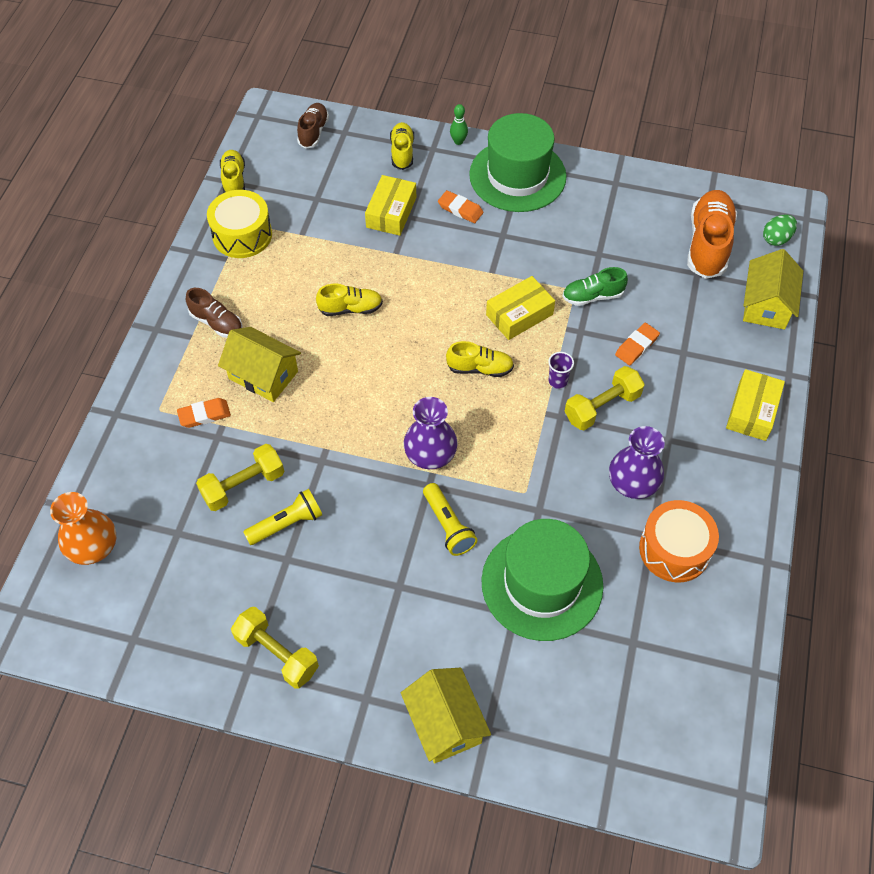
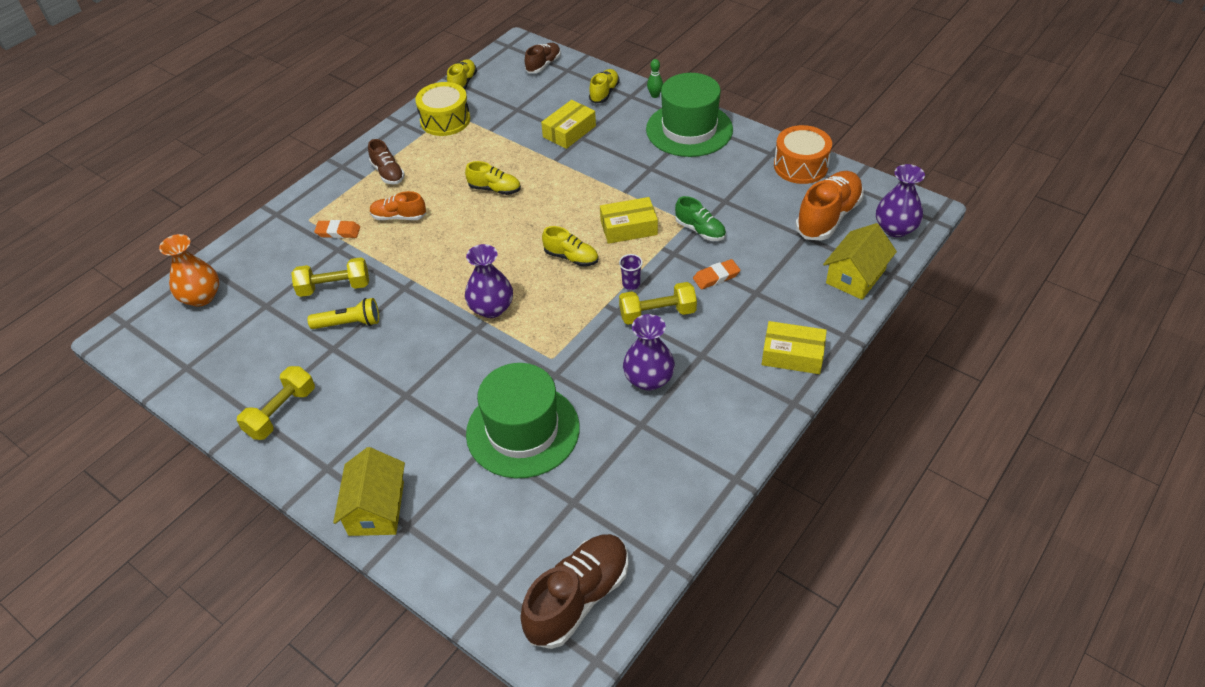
camera: 25 degrees right, 10 degrees down
yellow house [218,327,301,402] -> orange shoe [370,191,426,220]
yellow dumbbell [231,607,319,689] -> yellow dumbbell turned 60 degrees clockwise [237,366,315,440]
yellow flashlight [423,483,477,556] -> none
orange eraser [438,190,484,223] -> none
green shoe [562,267,628,306] -> green shoe turned 150 degrees counterclockwise [675,196,726,241]
orange drum [639,500,719,582] -> orange drum moved to [774,125,832,184]
yellow box [726,369,785,441] -> yellow box turned 60 degrees clockwise [762,321,827,374]
green egg [763,215,797,246] -> purple vase [876,164,925,237]
none -> brown shoe [520,534,629,649]

